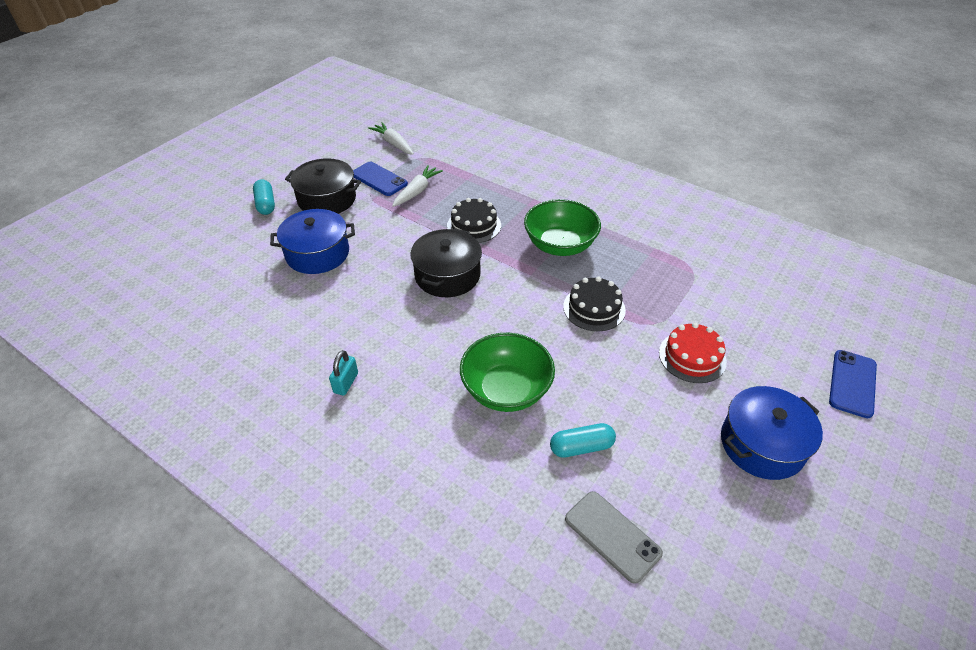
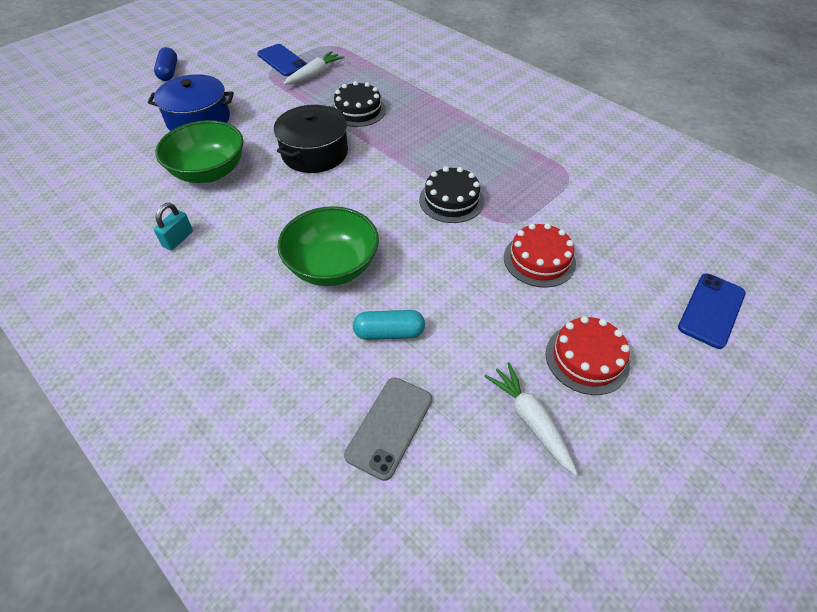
camera: 10 degrees right, 5 degrees up
turquoise capsule [253,179,275,215] -> blue capsule [154,47,177,81]
black pot [285,158,361,214] -> none
white carrot [368,122,414,155] -> white carrot moved to [484,362,578,475]
green bowl [524,199,601,256] -> green bowl moved to [155,120,243,183]
grey phone [565,491,663,584] -> grey phone turned 60 degrees clockwise [344,377,432,481]
blue pot [721,386,823,480] -> red cake [546,316,630,395]

